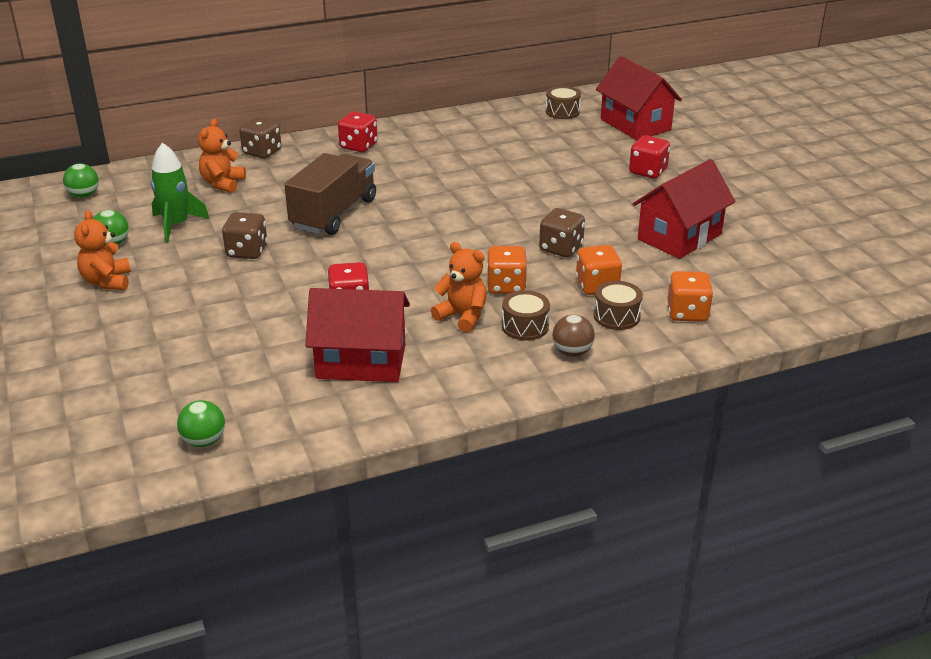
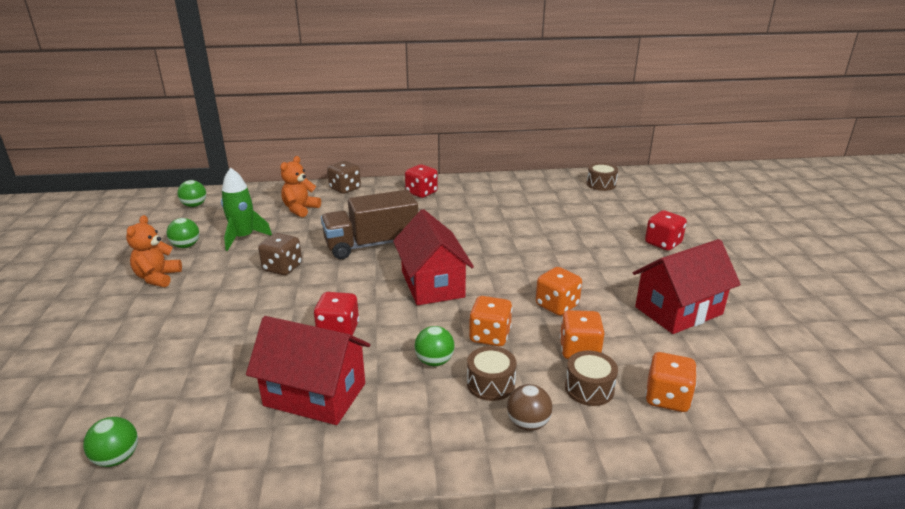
camera: 15 degrees right, 5 degrees down
brown truck [285,153,376,235] -> brown truck turned 150 degrees counterclockwise [321,190,418,259]
orange teddy bear [431,242,487,332] -> green ball [414,326,455,366]
brown dice [539,208,585,257] -> orange dice [536,267,582,316]
red house [596,56,682,140] -> red house moved to [393,209,474,305]

